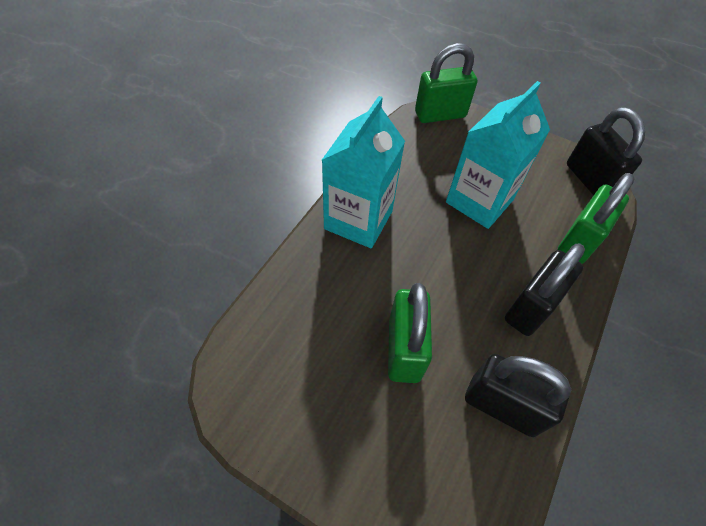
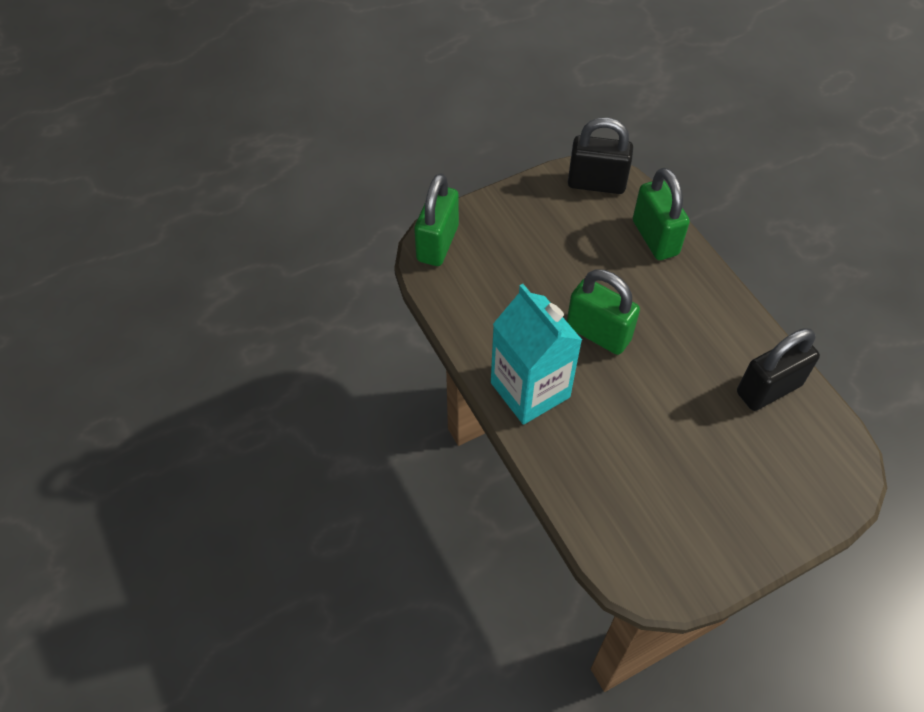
camera: 55 degrees left, 0 degrees up
green padlock [388,283,432,383] -> green padlock moved to [567,269,640,355]
turquoise carton [446,81,550,229] -> none
black padlock [505,244,585,336] -> none

